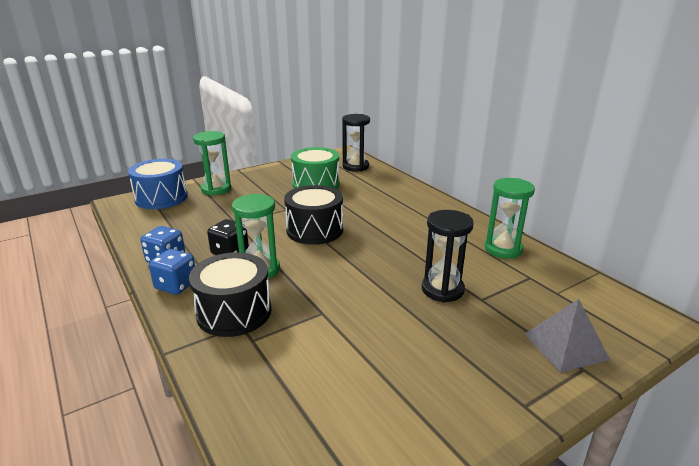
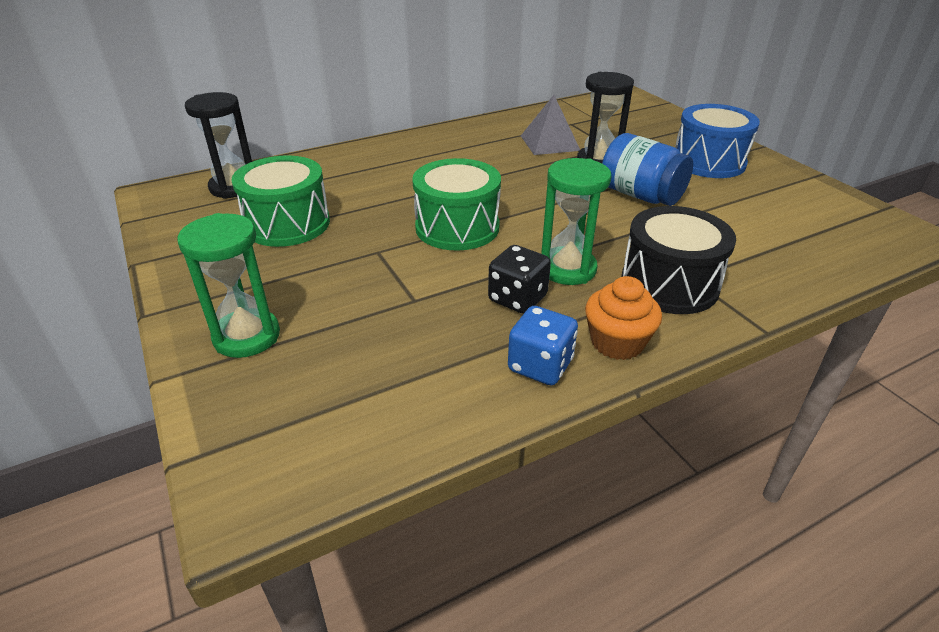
camera: 85 degrees left, 10 degrees up
blue drum [128,159,187,209] -> blue drum moved to [675,104,760,178]
blue dice [149,249,195,295] -> orange cupcake [585,276,662,360]
black drum [284,185,343,245] -> green drum [412,158,501,251]
green hourglass [484,178,535,259] -> none
grey pyramid [524,299,610,373] -> grey pyramid moved to [521,95,580,155]
none -> blue jar [602,133,693,206]

